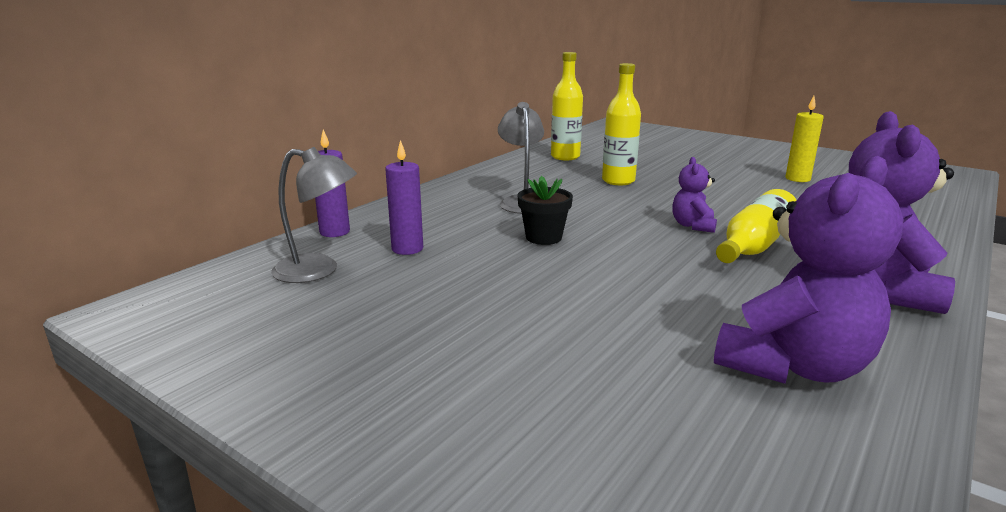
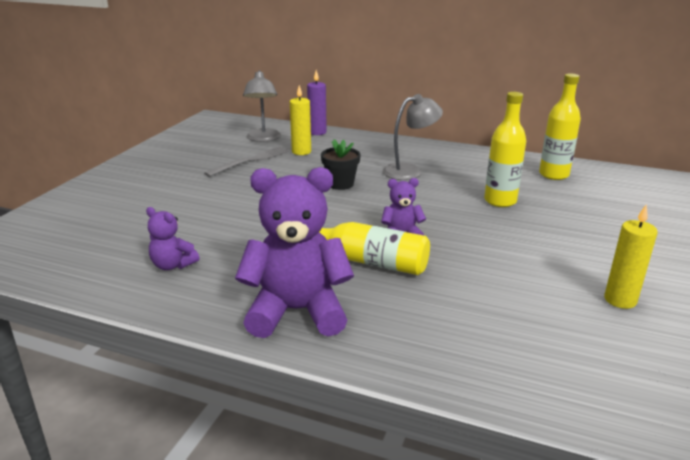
camera: 75 degrees right, 5 degrees up
purple candle [385,140,423,255] -> yellow candle [290,85,311,155]
purple teddy bear [714,156,903,384] -> purple teddy bear [146,207,200,270], size x0.49
none -> grey fork [204,146,290,177]

